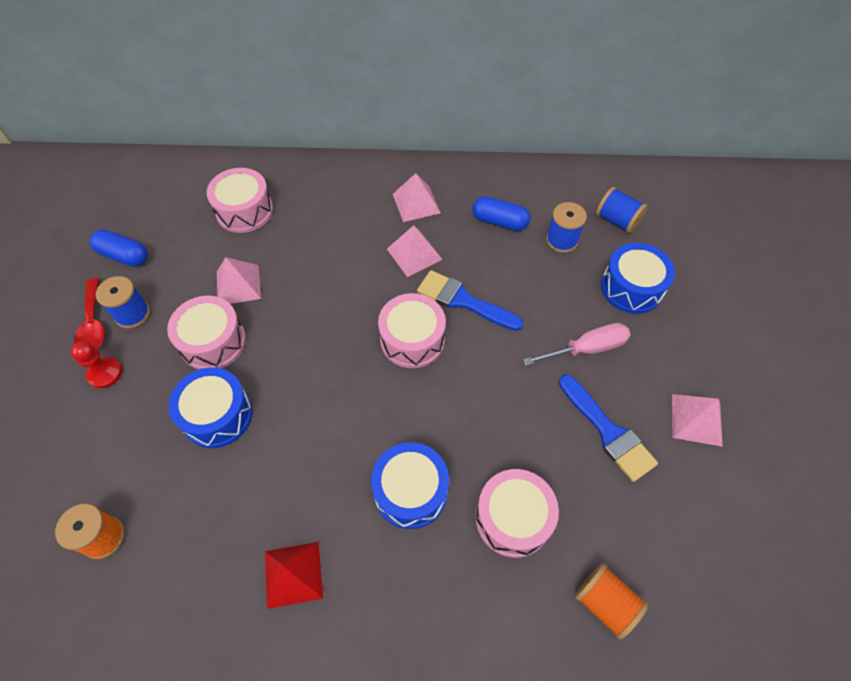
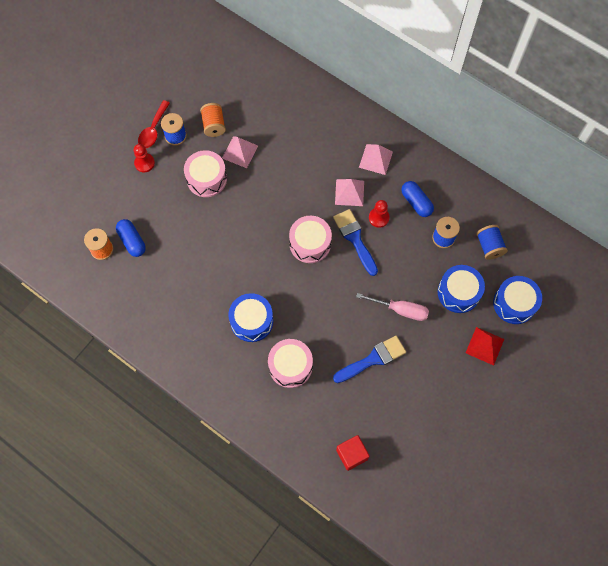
camera: 35 degrees right, 10 degrees up
blue capsule [90,229,148,267] -> blue capsule moved to [116,219,146,257]
blue drum [169,367,252,448] -> blue drum moved to [493,276,542,324]
pink drum [207,168,273,233] -> none
red pyramid [265,542,323,609] -> red pyramid moved to [466,327,504,366]
blue brush [559,374,658,482] -> blue brush turned 120 degrees counterclockwise [333,336,406,383]
orange spool [575,563,648,639] -> orange spool moved to [200,103,226,137]
pink pyramid [672,394,723,447] -> none
none -> red cube [336,435,370,471]
none -> red pawn [369,200,390,228]

